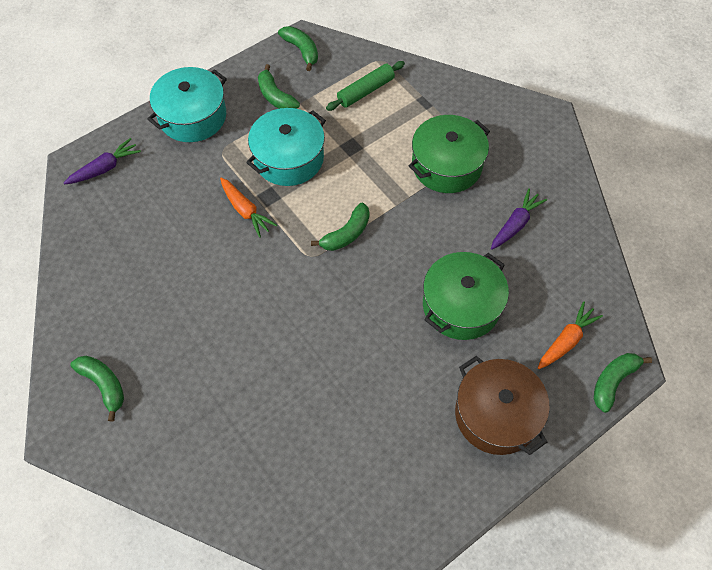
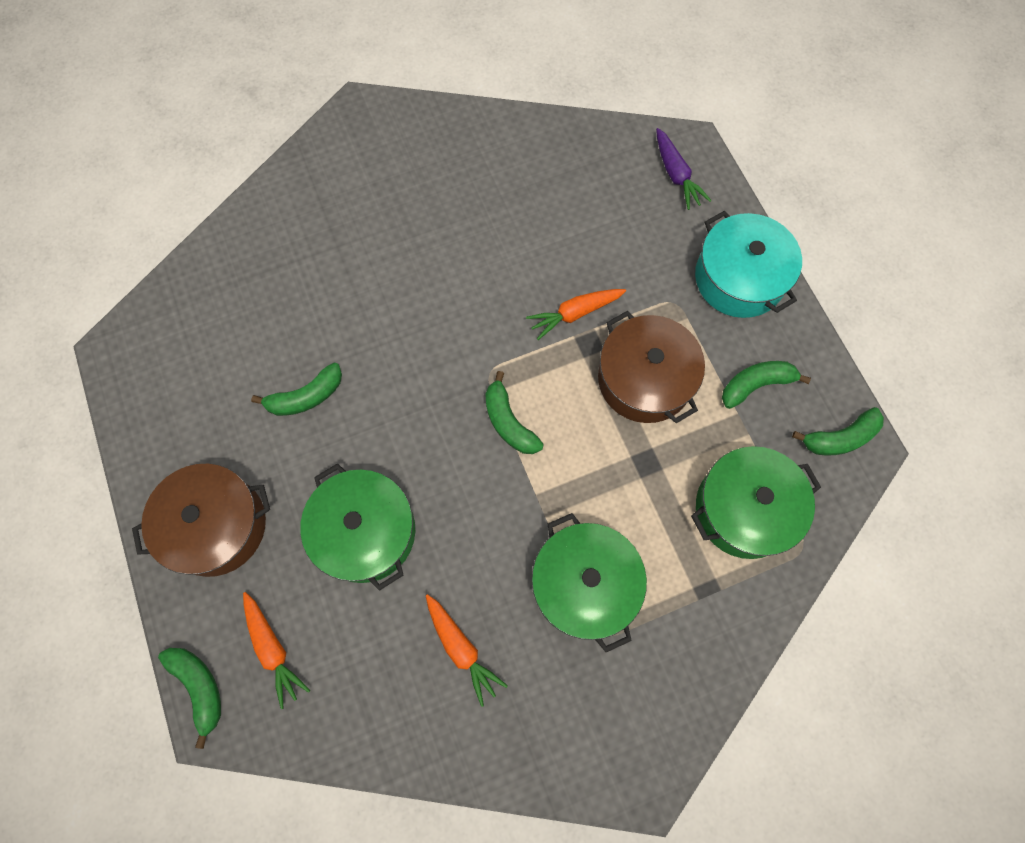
camera: 105 degrees right, 10 degrees up
green banana [70,356,124,421] -> green banana moved to [251,363,342,416]
turquoise pot [246,108,326,186] -> brown pot [598,311,705,423]
green rolling pin [326,61,405,111] -> green pot [691,446,821,559]
purple carrot [491,189,547,250] -> orange carrot [426,594,508,707]

